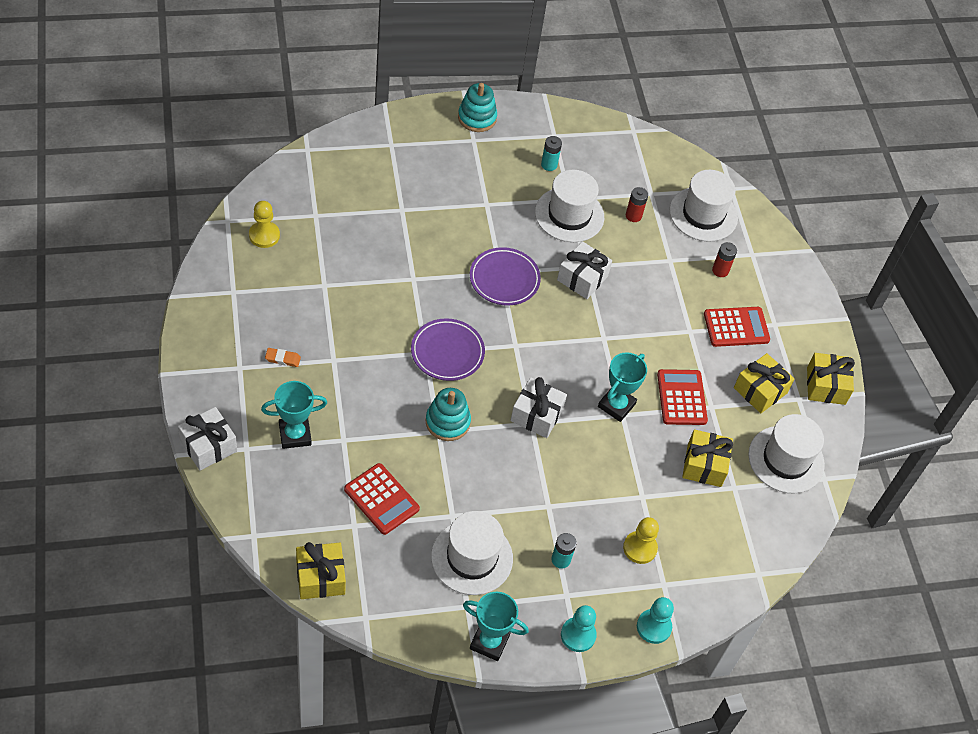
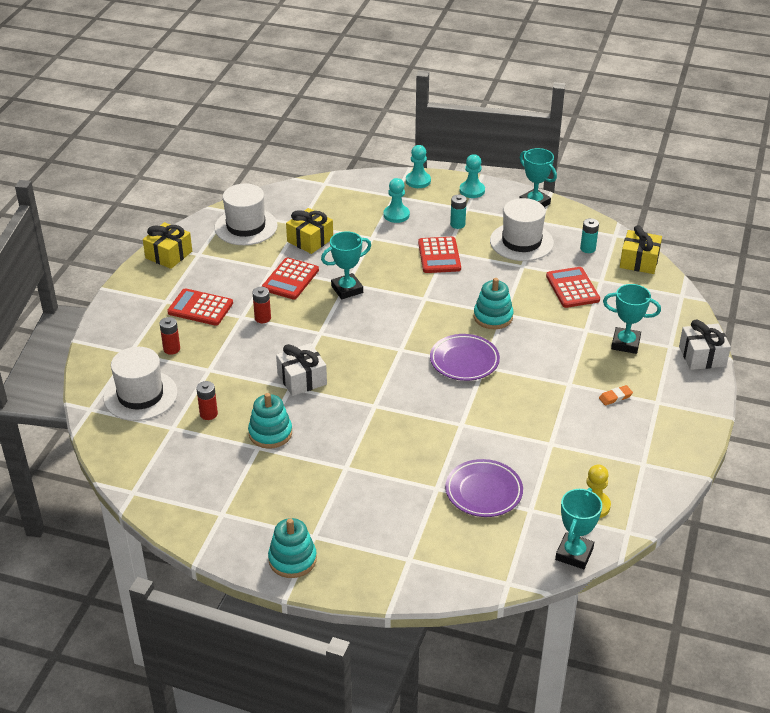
camera: 145 degrees left, 15 degrees down
orange eraser [265,348,301,367] -> orange eraser turned 60 degrees counterclockwise [599,385,633,405]
purple plate [470,247,541,306] -> purple plate moved to [445,459,523,517]
white gift [510,377,567,438] -> none
white hat [535,170,604,242] -> turquoise stacking toy [248,393,292,449]
turquoise battery [541,136,562,171] -> turquoise battery moved to [580,218,599,253]
yellow pawn [623,517,659,564] -> turquoise pawn [384,178,410,223]
yellow gift [734,353,794,413] -> none
none -> red battery [252,287,271,323]
none -> red calculator [418,237,461,273]
none -> turquoise trophy [555,488,602,569]

